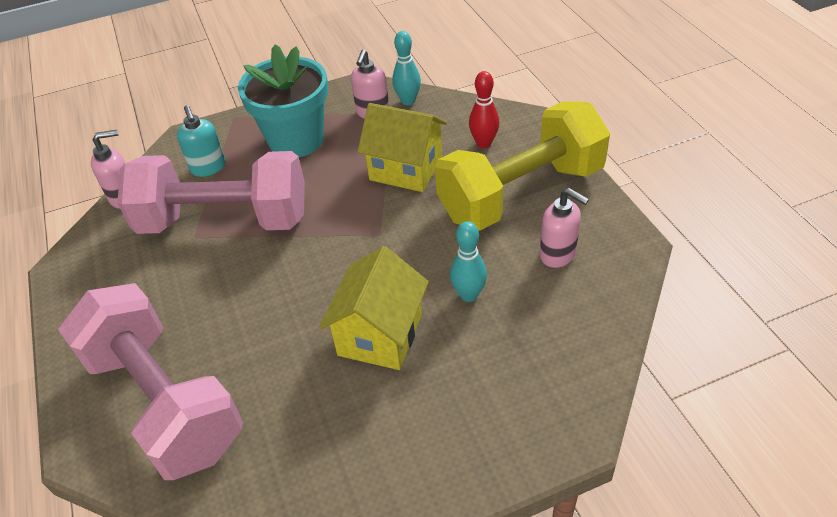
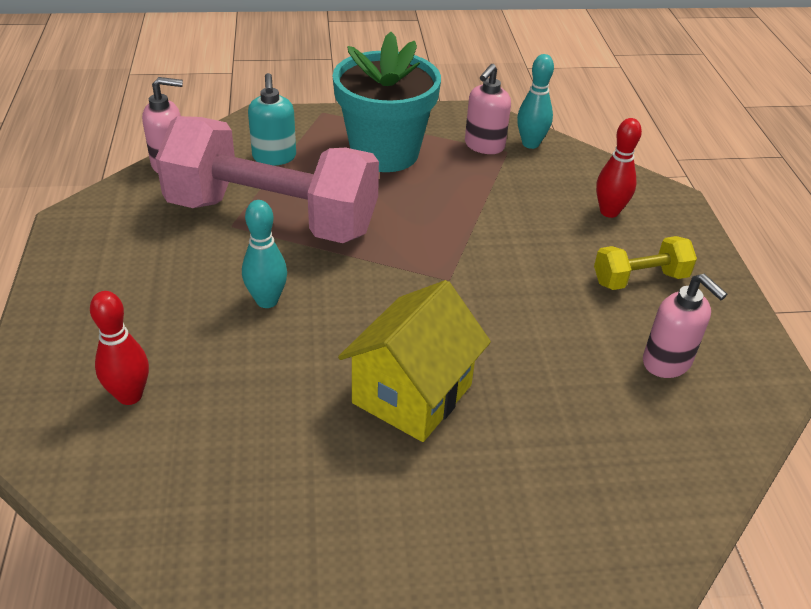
camera: 10 degrees right, 5 degrees down
pink dumbbell [58,283,243,480] -> red bowling pin [90,291,149,405]
yellow house [358,103,447,192] -> none
yellow dumbbell [435,102,610,231] -> yellow dumbbell [594,236,697,290], size x0.43
turquoise bowling pin [450,221,487,302] -> turquoise bowling pin moved to [242,200,287,308]

